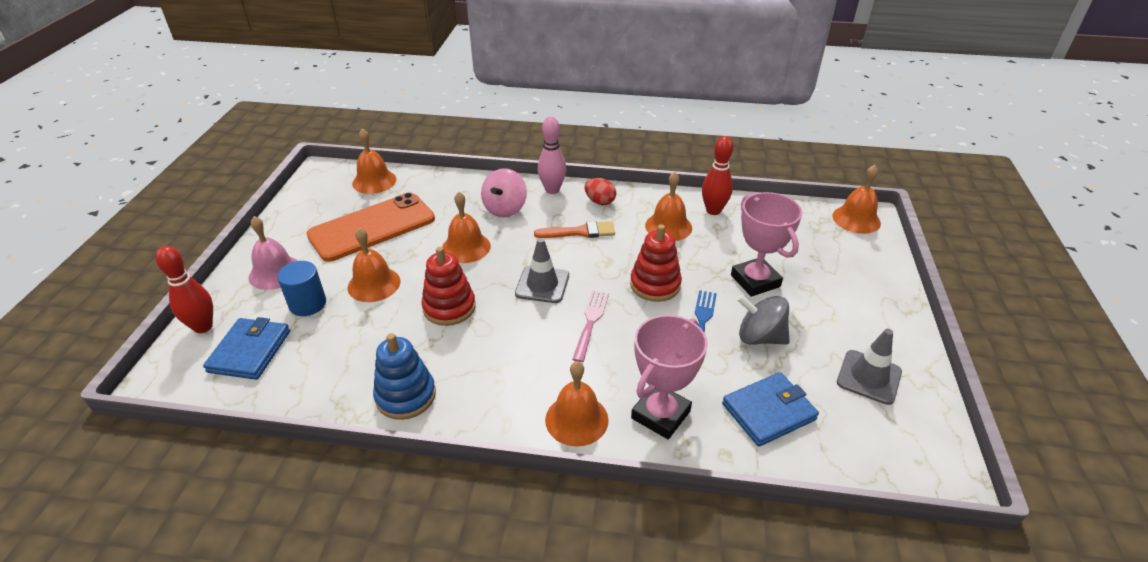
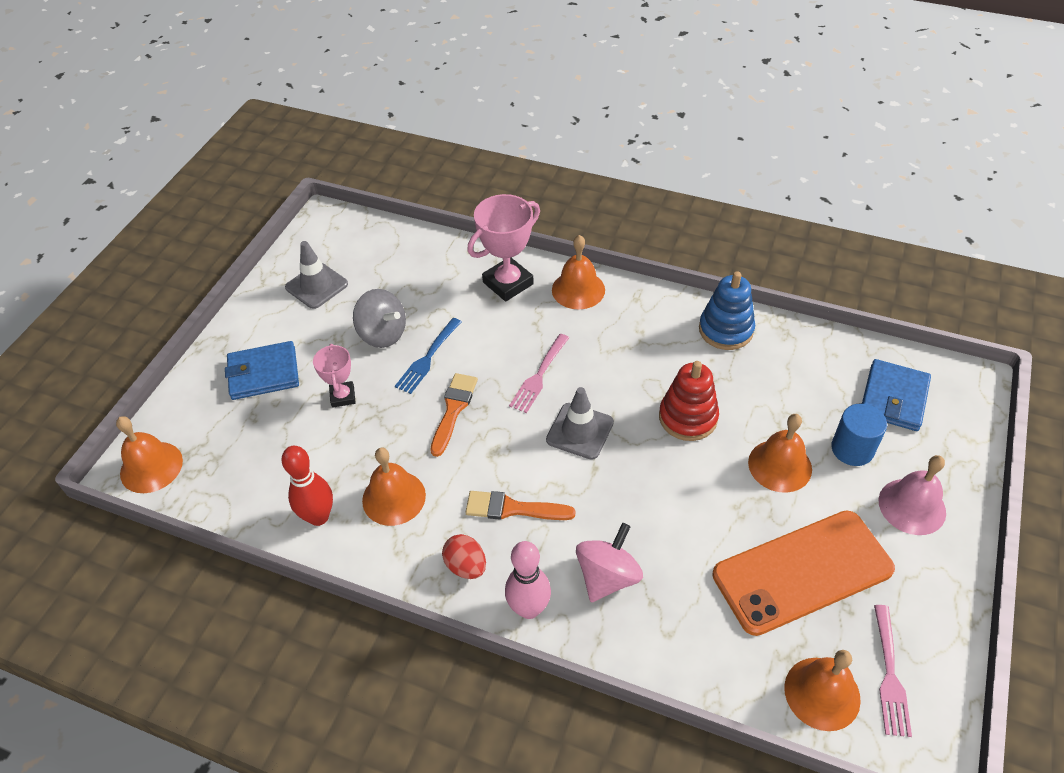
camera: 165 degrees left, 10 degrees up
red bowling pin [155,246,213,333] -> none
orange bell [442,192,491,263] -> none
red stacking toy [630,225,682,302] -> orange brush [430,373,478,457]
blue wallet [722,372,819,447] -> blue wallet moved to [225,341,299,400]
pink trophy [731,192,802,297] -> pink trophy [313,344,356,408], size x0.58
none -> pink fork [874,605,912,737]

